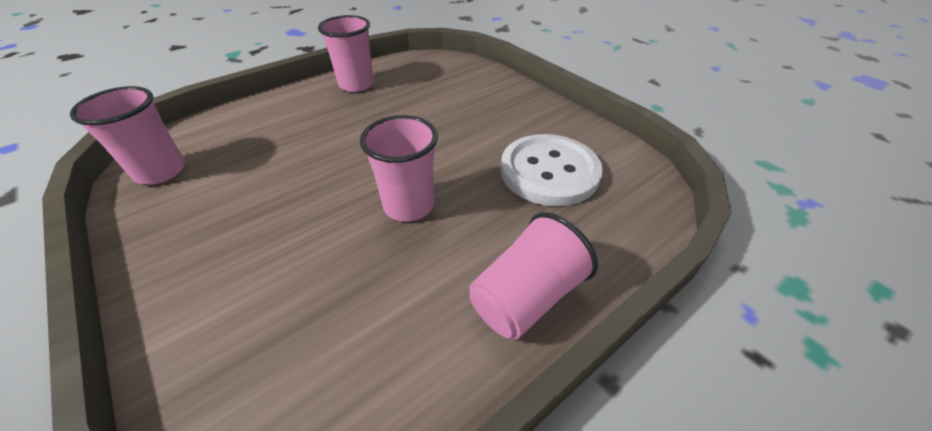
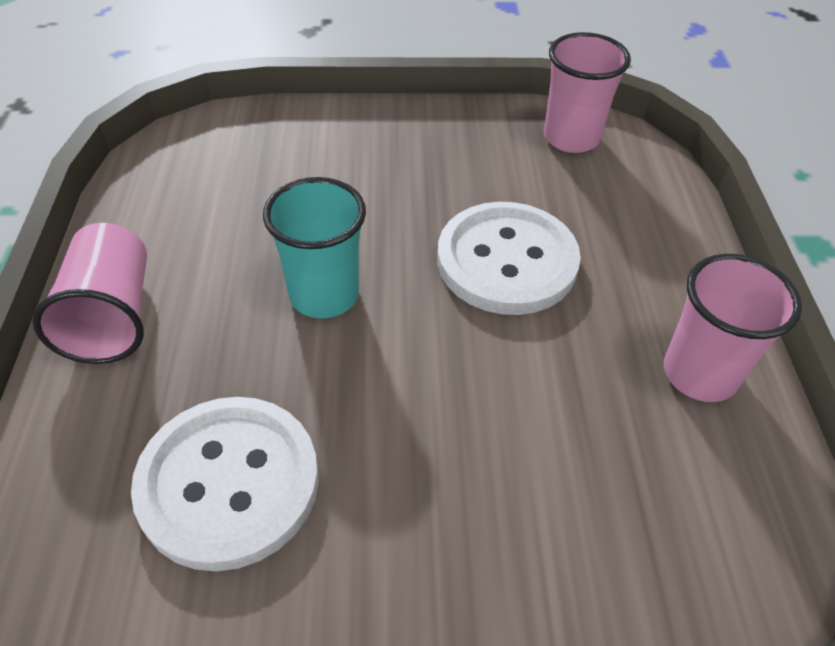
camera: 125 degrees right, 5 degrees up
pink cup [360,115,438,222] -> turquoise cup [263,177,366,319]
none -> white button [437,202,581,315]

